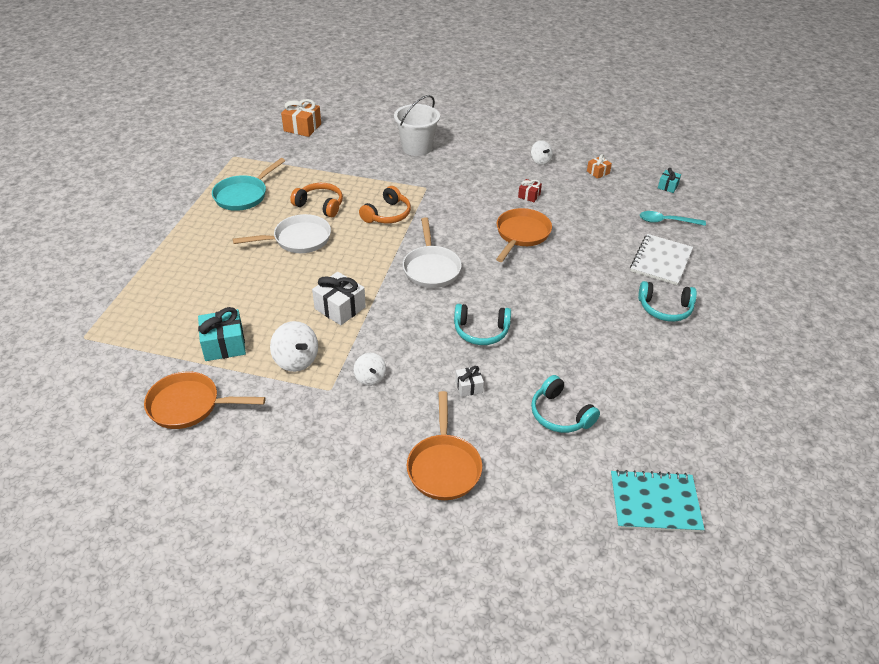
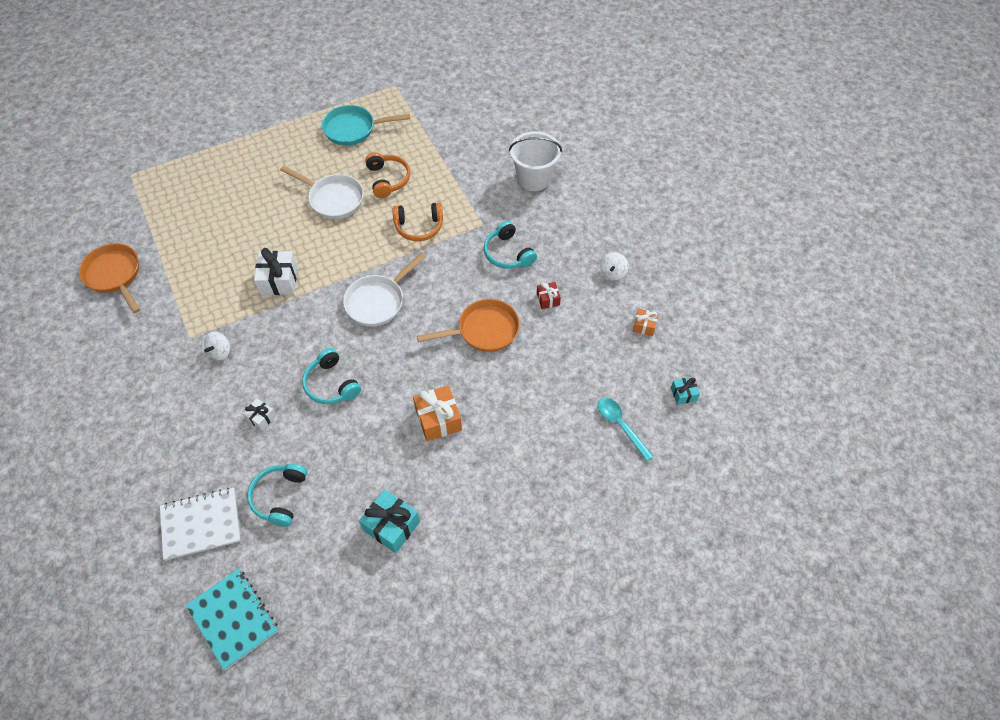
camera: 50 degrees right, 15 degrees up
turquoise gift [198,307,246,361] -> turquoise gift moved to [359,489,420,553]
white spinning top [270,321,318,372] -> none
orange gift [281,99,321,137] -> orange gift moved to [413,385,462,441]
orange pan [407,391,482,500] -> none
white notebook [630,234,693,285] -> white notebook moved to [160,488,241,560]
turquoise headphones [638,281,697,322] -> turquoise headphones moved to [484,221,537,269]

